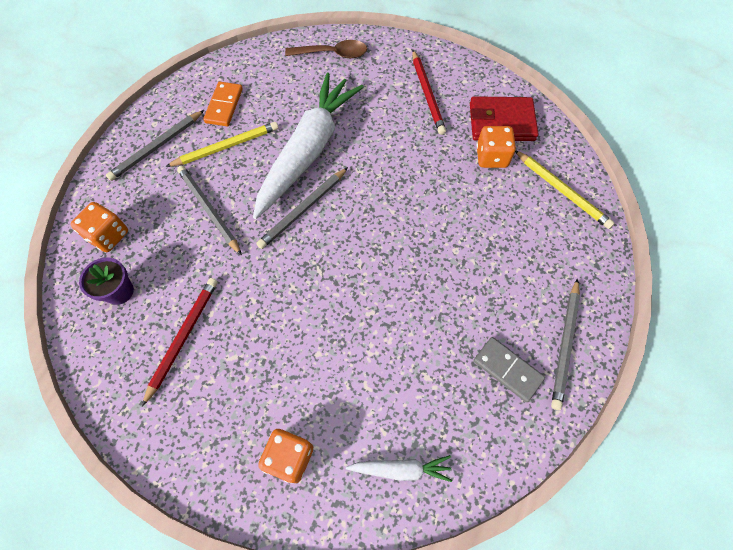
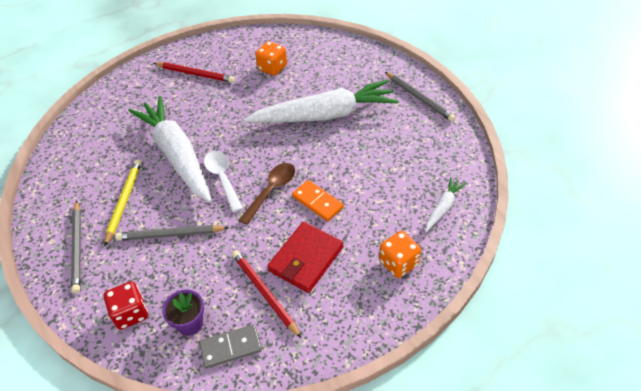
camera: 55 degrees left, 15 degrees down
orange dice [71,202,128,252] -> red dice [104,281,148,330]
orange domino [203,82,243,126] -> orange domino moved to [292,180,344,221]
grey pencil [256,167,348,249] -> white spoon [204,151,243,212]
brown spoon [285,40,367,58] -> brown spoon moved to [239,163,295,225]
red wallet [470,96,538,141] -> red wallet moved to [267,222,343,293]
grey domino [474,337,545,402] -> grey domino moved to [199,324,262,368]
yellow pencil [515,150,614,229] -> none
none -> white carrot [244,79,399,123]

